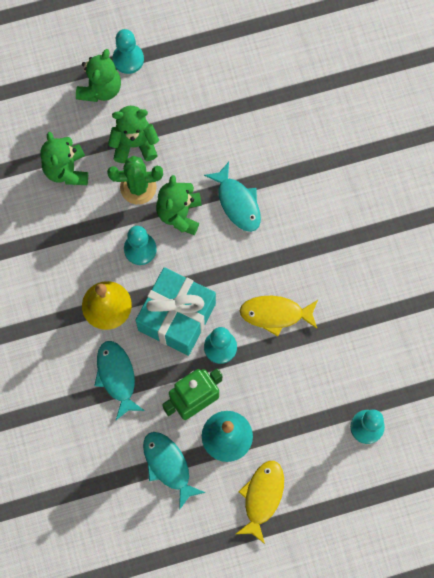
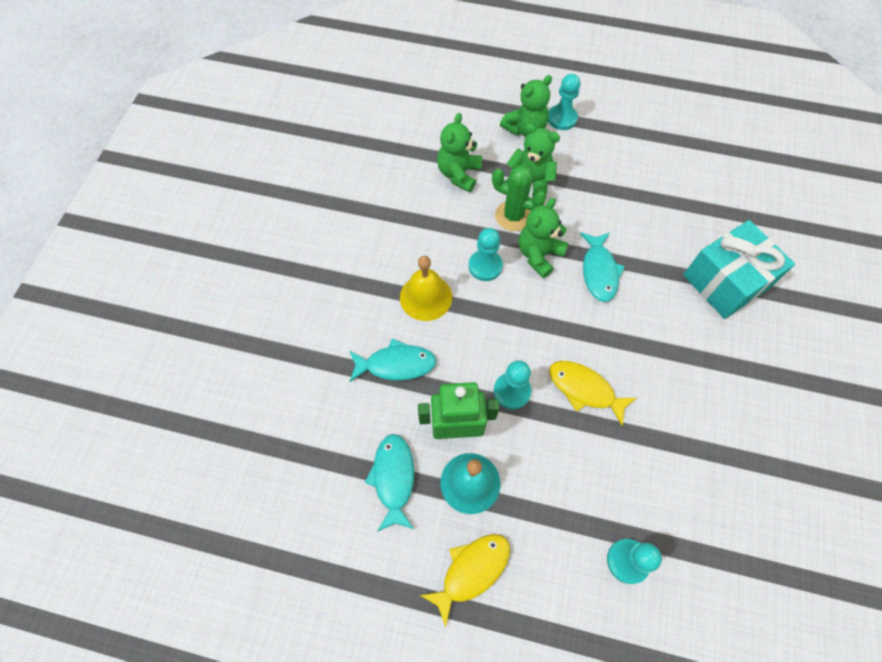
camera: 30 degrees right, 10 degrees down
turquoise fish [94,341,145,420] -> turquoise fish turned 75 degrees clockwise [349,338,437,382]
turquoise gift [135,267,216,356] -> turquoise gift moved to [683,220,795,319]

